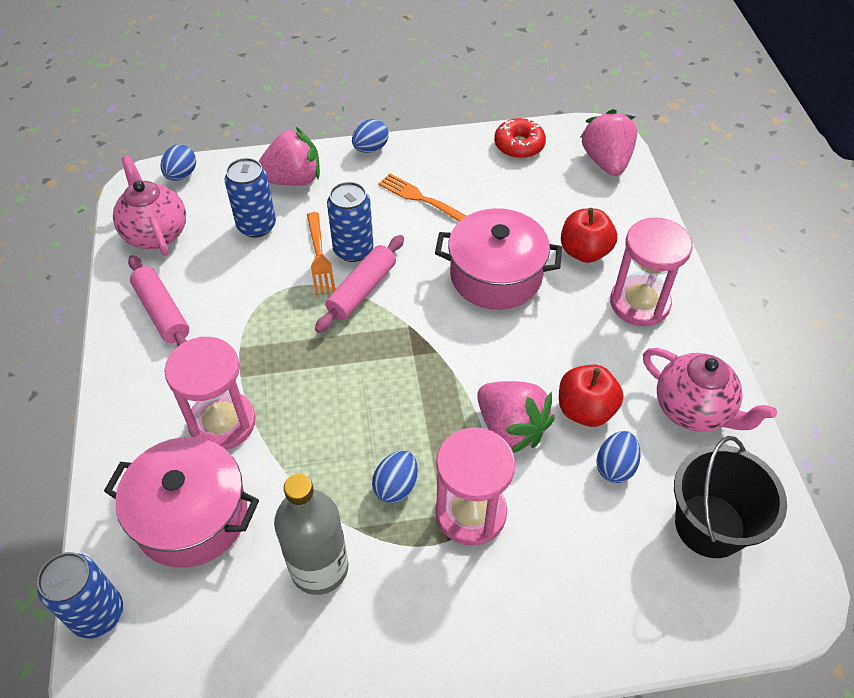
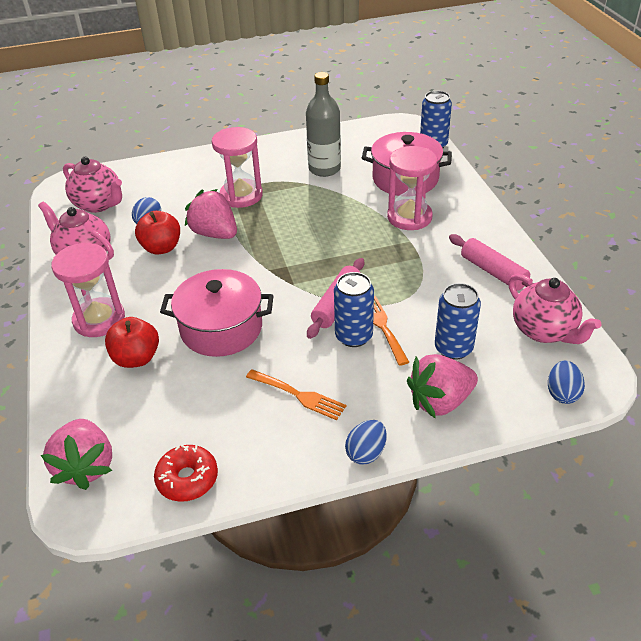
camera: 175 degrees right, 10 degrees down
blue egg [372,451,418,503] -> none
black bucket [674,436,787,558] -> pink teapot [63,157,122,213]

